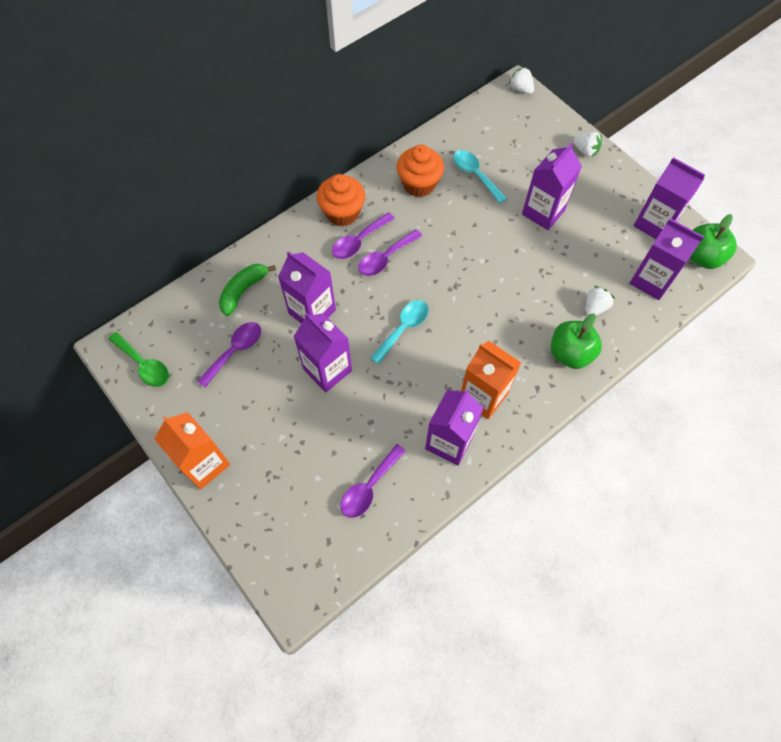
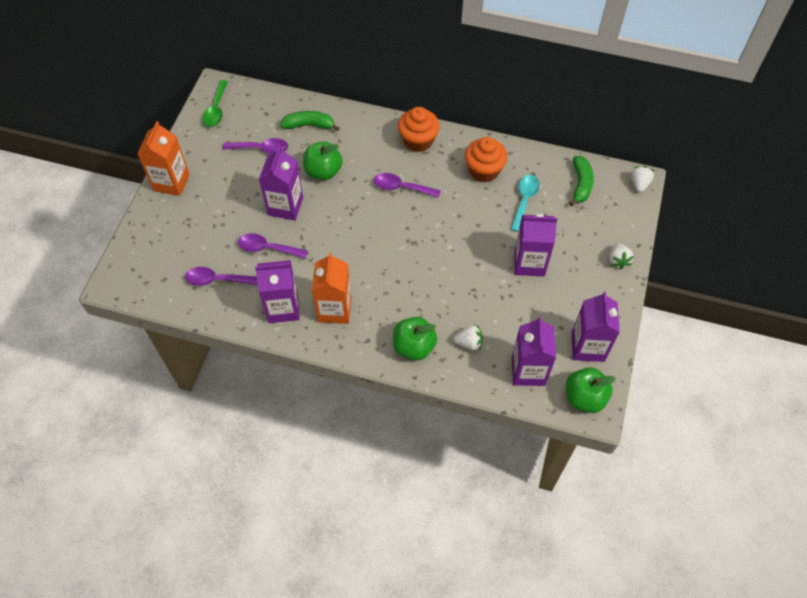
camera: 55 degrees right, 5 degrees down
purple carton [278,251,336,324] -> green apple [303,141,343,180]
purple spoon [332,212,395,259] -> purple spoon moved to [238,233,308,258]
turquoise spoon [371,300,429,364] -> none
none -> green banana [569,156,594,206]

